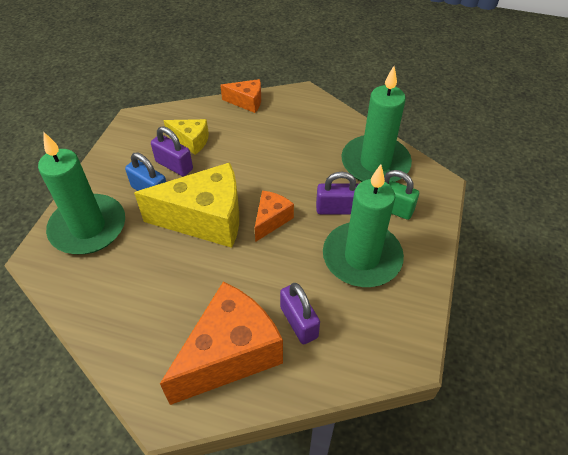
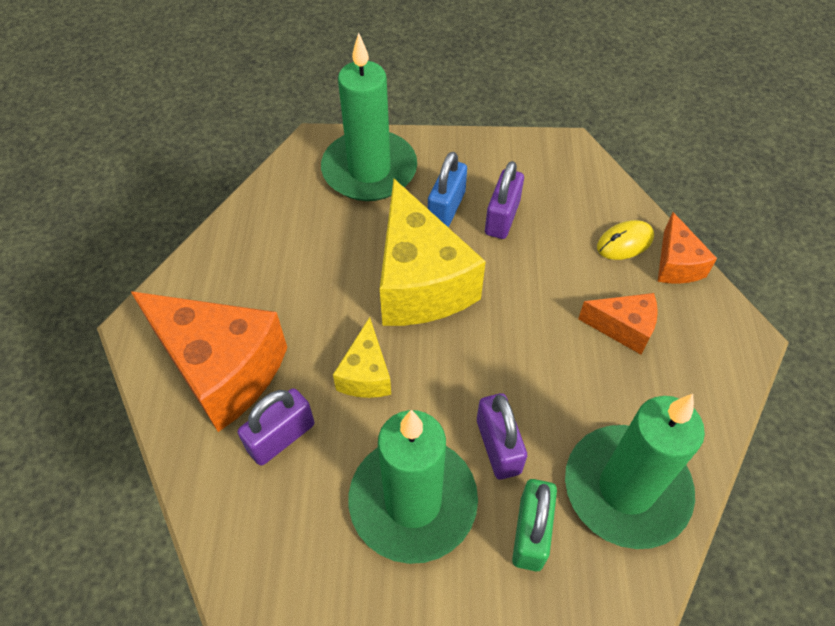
camera: 75 degrees right, 5 degrees up
yellow cheese [164,119,209,155] -> yellow cheese moved to [333,317,391,398]
orange cheese [254,190,294,242] -> orange cheese moved to [578,293,658,354]
none -> yellow mouse [597,220,654,260]

